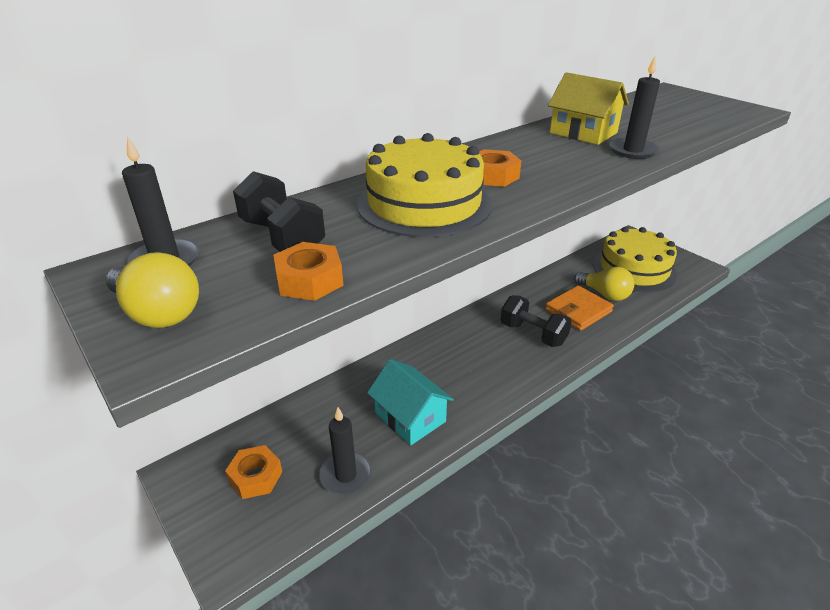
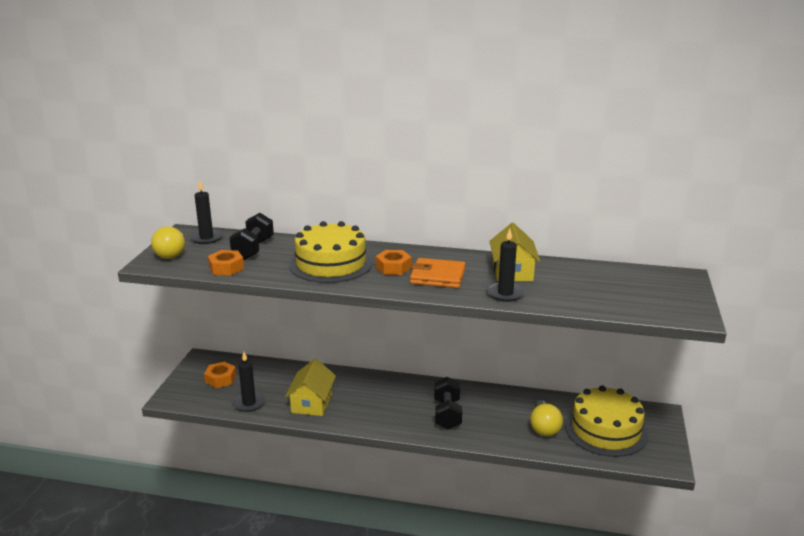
camera: 50 degrees right, 10 degrees down
turquoise house [367,359,454,445] -> yellow house [285,359,336,416]
orange wallet [545,286,614,331] -> orange wallet moved to [410,258,465,288]

